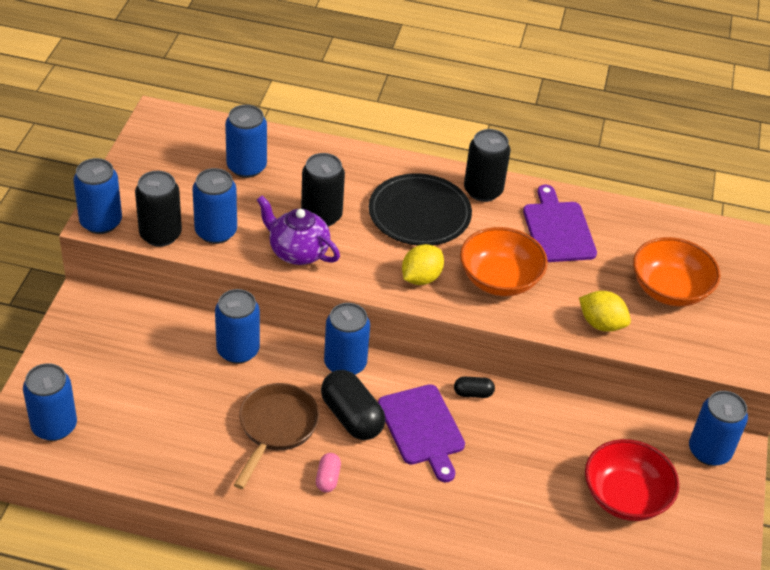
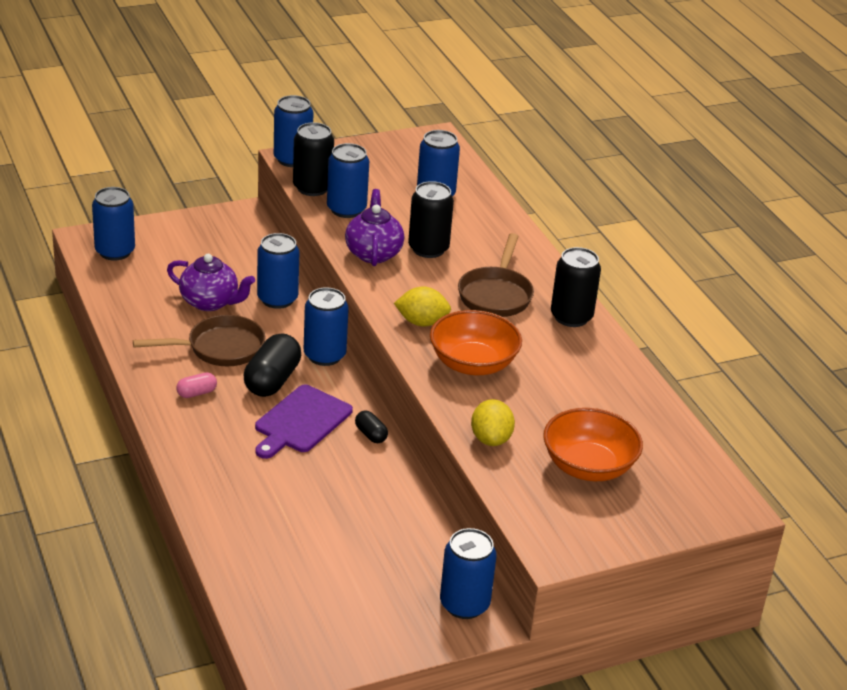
camera: 55 degrees right, 10 degrees down
black plate [369,173,472,246] -> brown pan [458,233,534,317]
purple cutting board [523,185,597,262] -> none
red bowl [585,439,679,521] -> none
none -> purple teapot [167,254,255,311]

